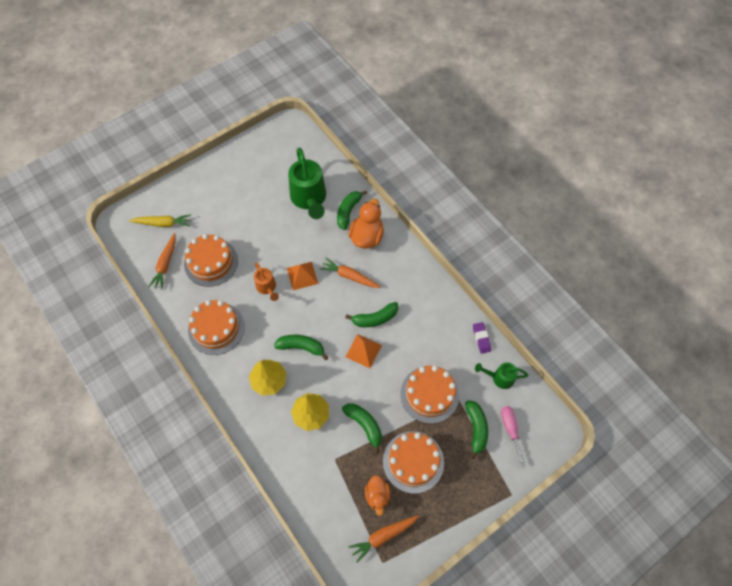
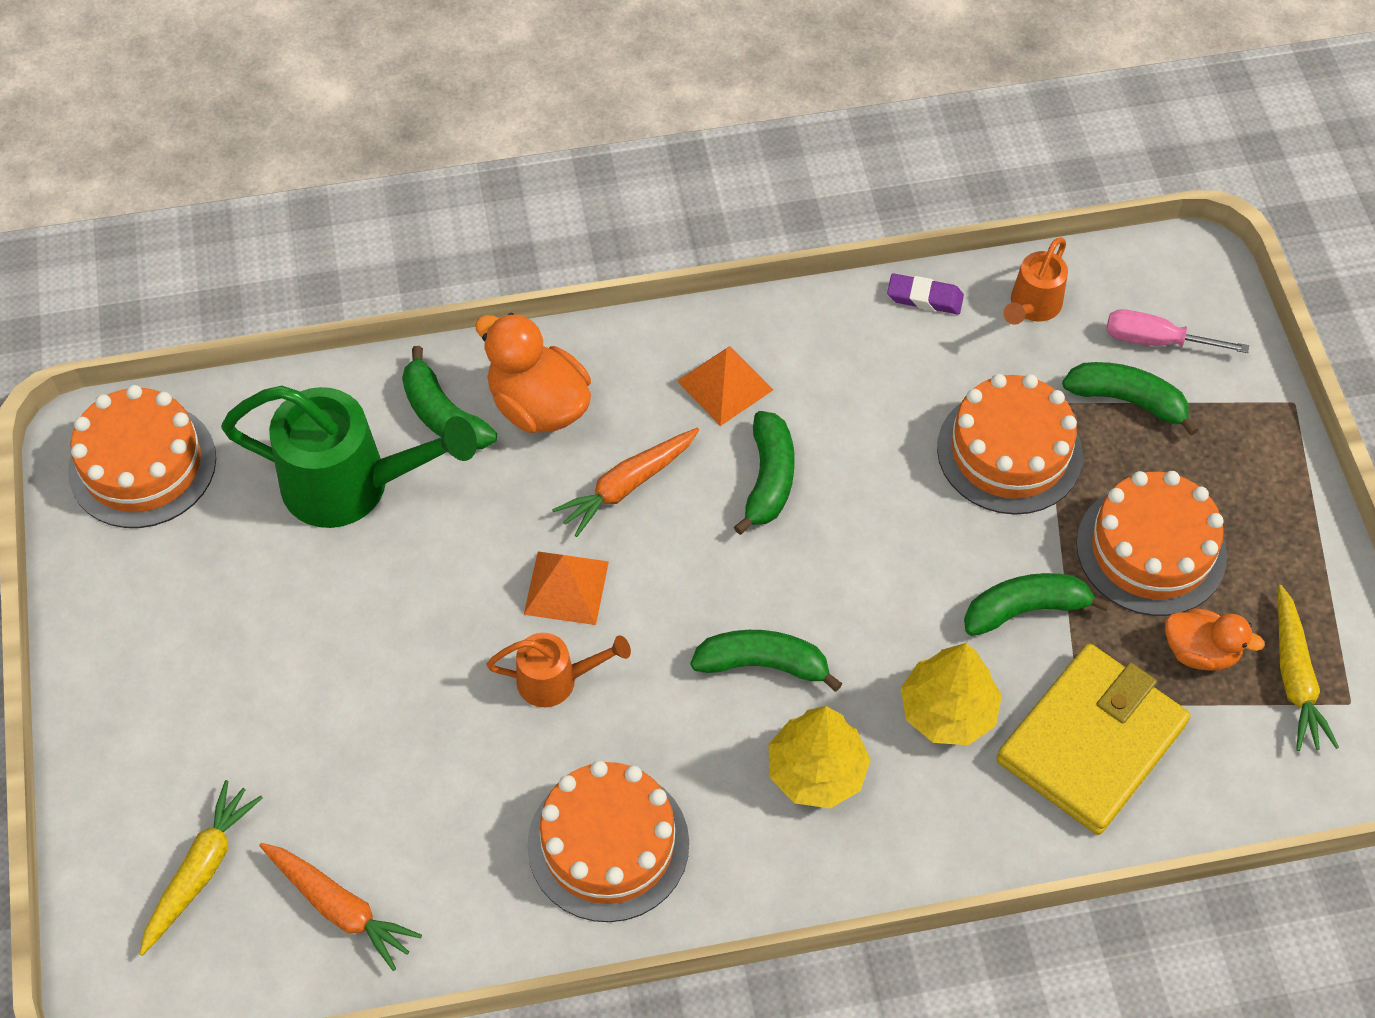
camera: 65 degrees left, 5 degrees down
orange cake [184,234,238,287] -> orange cake moved to [68,385,216,528]
green banana [274,335,329,360] -> green banana turned 60 degrees clockwise [691,630,843,692]
orange pyramid [346,334,382,368] -> orange pyramid moved to [677,346,773,426]
orange carrot [348,515,419,563] -> yellow carrot [1278,585,1339,751]
green watering can [475,363,528,389] -> orange watering can [1003,238,1068,325]
none -> yellow wallet [997,643,1191,835]

